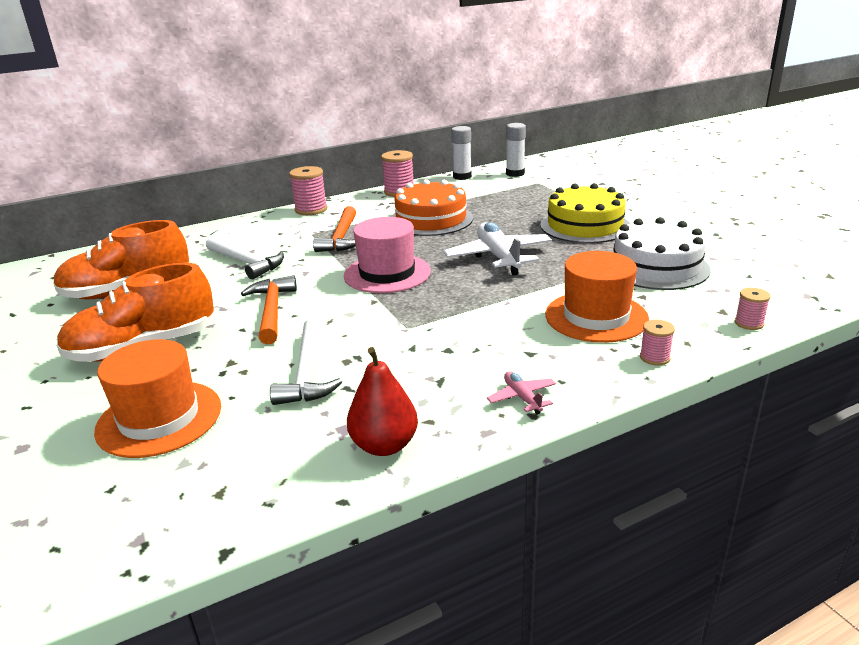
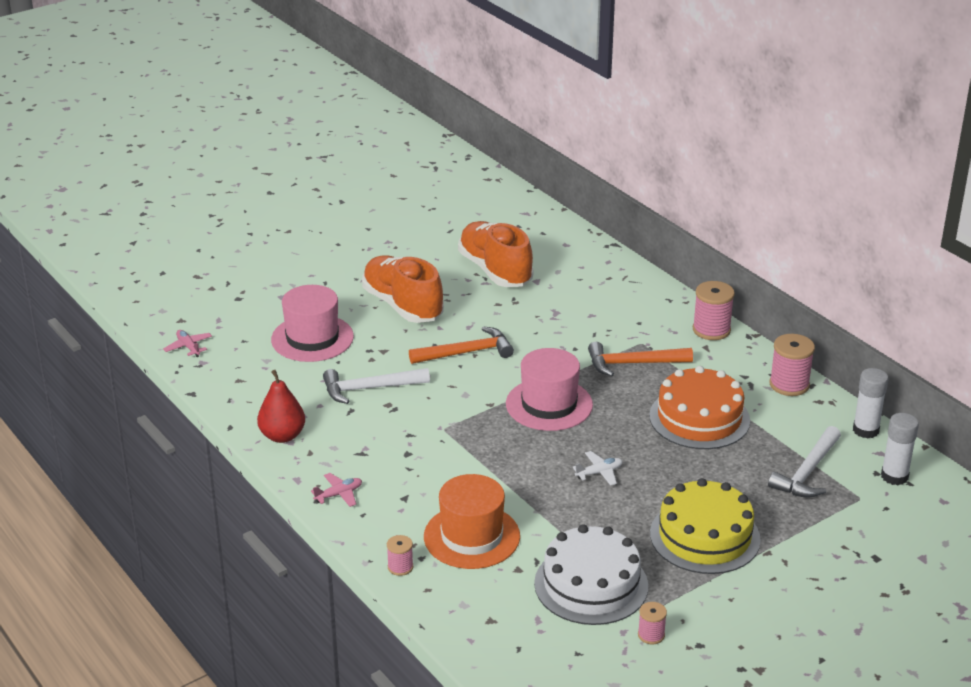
camera: 80 degrees right, 5 degrees up
orange hat [94,339,221,458] -> pink hat [271,285,354,362]
white hammer [206,237,284,279] -> white hammer moved to [768,426,841,498]
white plane [443,222,552,275] -> white plane [572,451,623,486], size x0.47
pink spool [735,288,771,330] -> pink spool moved to [638,602,667,645]
none -> pink plane [163,330,212,357]

